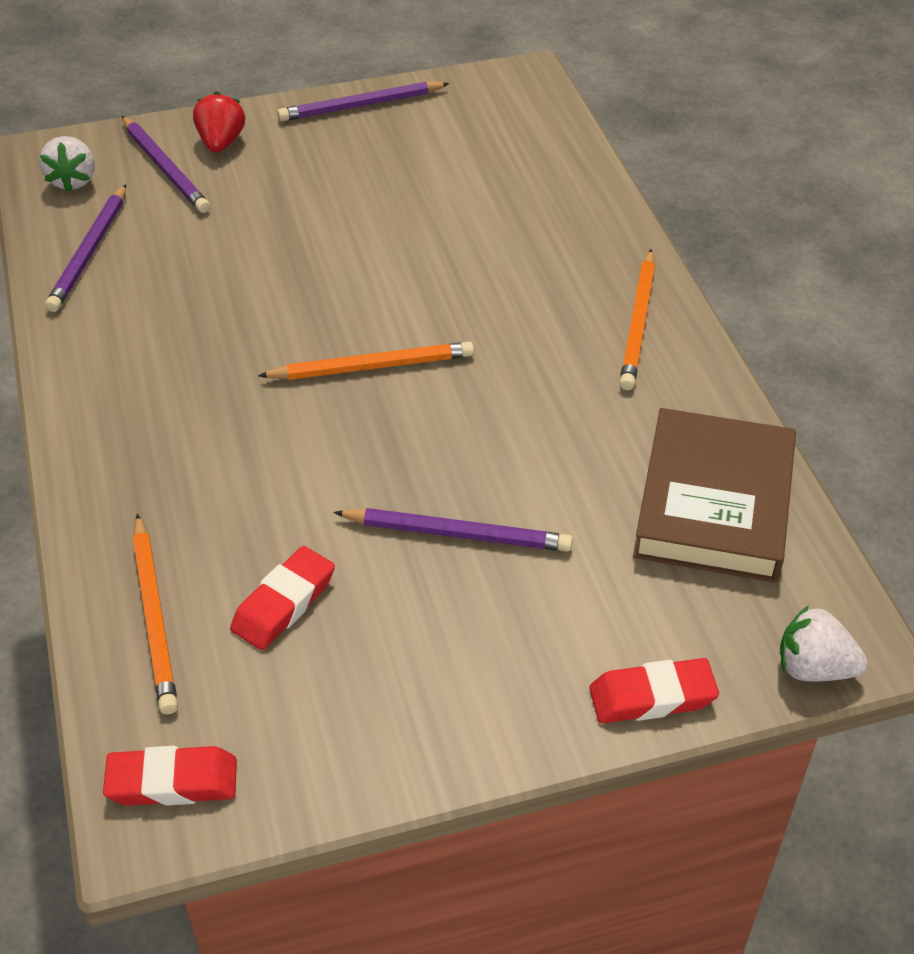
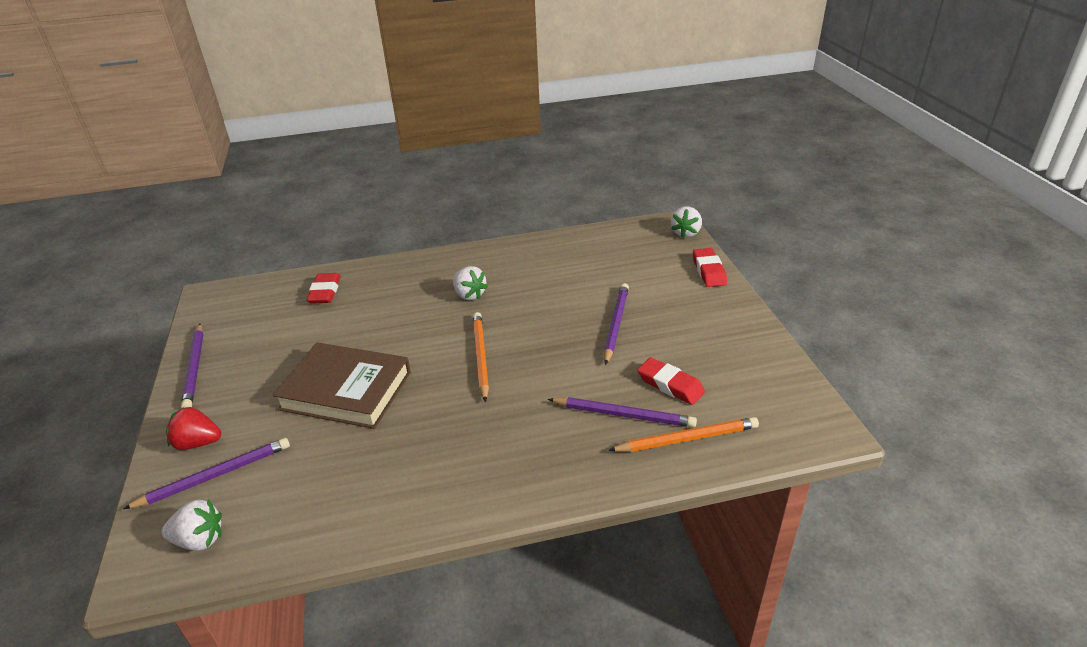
camera: 85 degrees left, 10 degrees down
purple pencil [45,184,126,312] -> purple pencil moved to [548,397,697,428]
red eraser [103,746,237,806] -> red eraser moved to [307,273,341,304]
orange pencil [619,249,655,390] -> none
brown book [633,408,796,583] -> brown book moved to [273,342,411,429]
none -> white strawberry [453,266,488,300]

